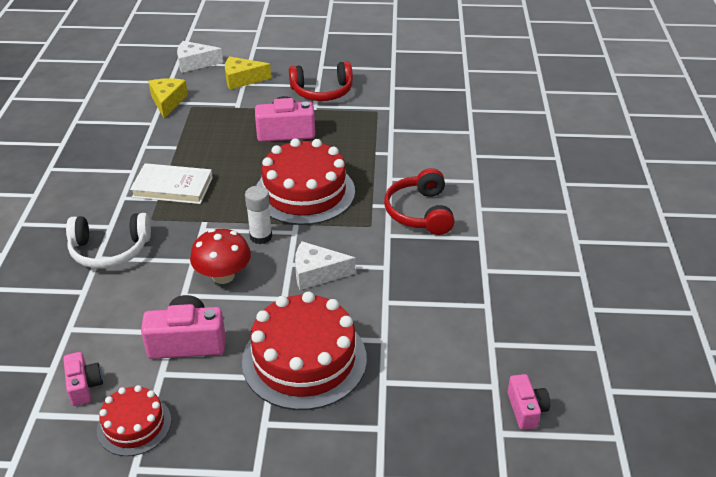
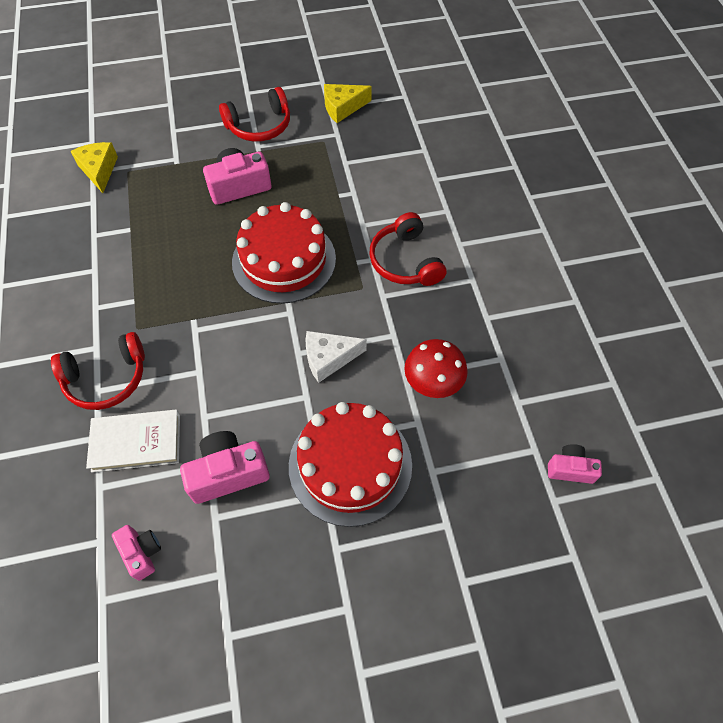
camera: 15 degrees left, 20 degrees up
white headphones [66,213,151,269] -> red headphones [51,332,145,410]
red cake [97,385,171,456] -> none
white book [130,163,213,204] -> white book moved to [86,410,180,473]
white cheese [177,41,223,73] -> none
red mushroom [190,229,251,284] -> red mushroom moved to [404,339,468,398]
yellow cheese [225,56,271,90] -> yellow cheese moved to [324,84,372,123]
white glue stick [245,186,272,244] -> none
pink camera [507,374,550,430] -> pink camera turned 60 degrees counterclockwise [548,444,602,484]

